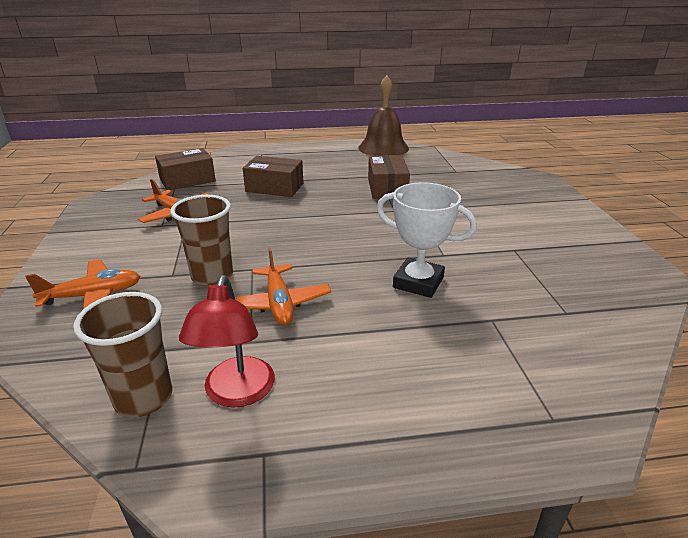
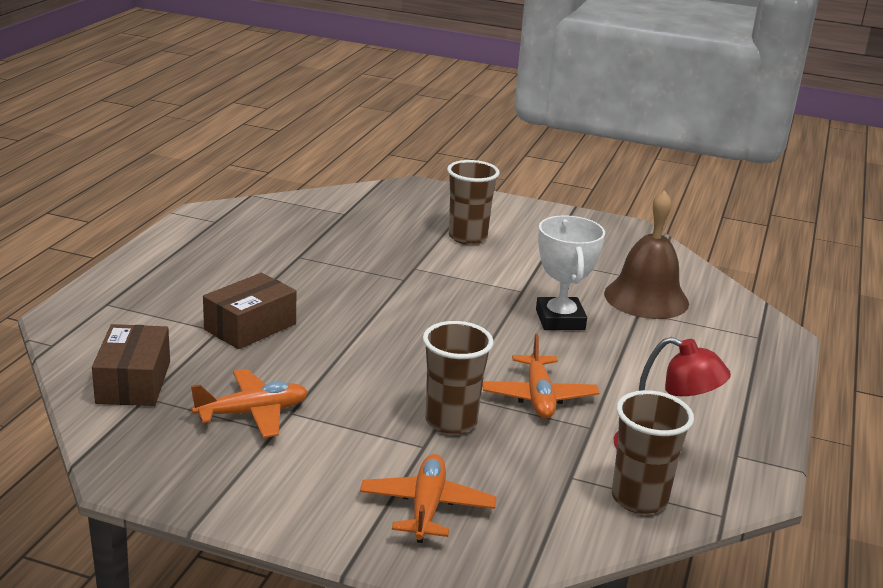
camera: 65 degrees left, 5 degrees down
orange plane [235,247,331,325] -> orange plane turned 75 degrees clockwise [482,334,599,419]
brown bell [358,75,409,156] -> brown bell moved to [604,190,689,319]
brown box [368,155,410,199] -> none
white trophy [377,182,477,298] -> white trophy turned 60 degrees counterclockwise [536,215,605,330]
none -> brown cup [447,160,500,245]

